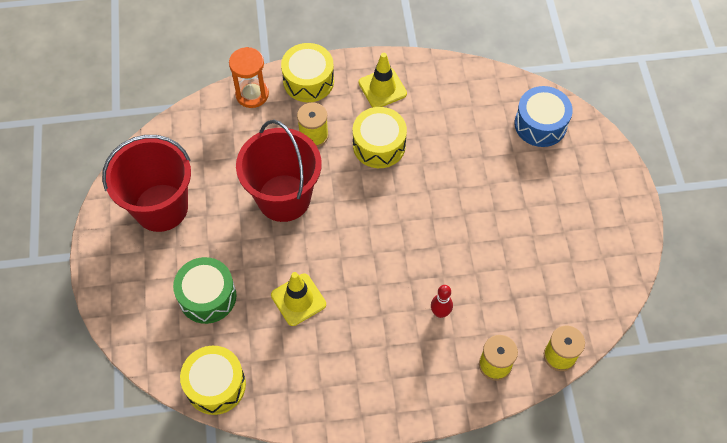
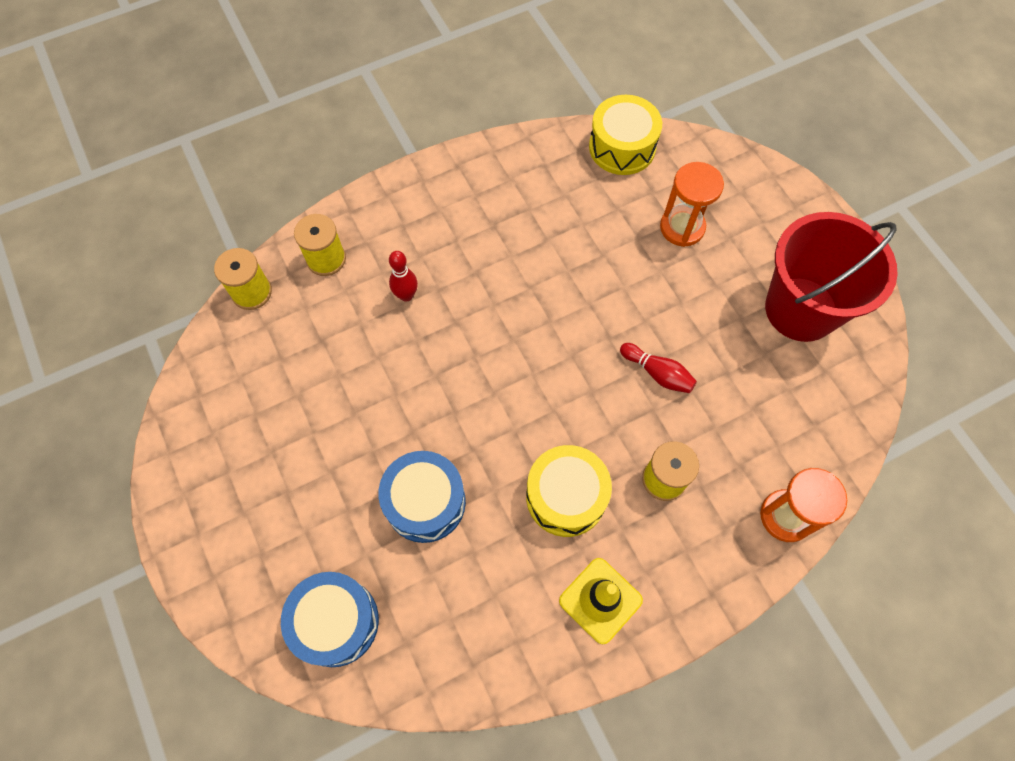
camera: 160 degrees right, 5 degrees up
green drum [173,257,236,324] -> orange hourglass [660,162,724,247]
red bucket [236,120,322,222] -> red bowling pin [620,343,697,393]
yellow traffic cone [271,272,326,326] -> none
yellow drum [281,43,334,102] -> none
none -> blue drum [378,451,466,543]

